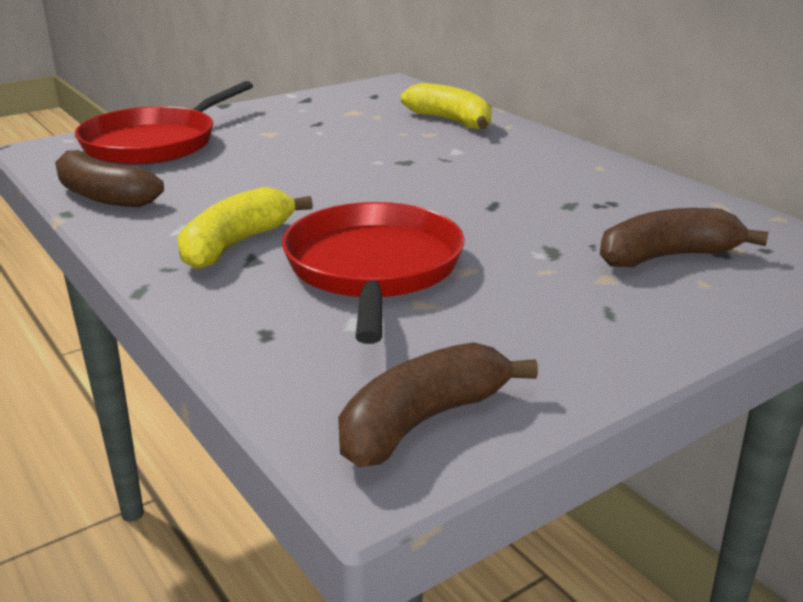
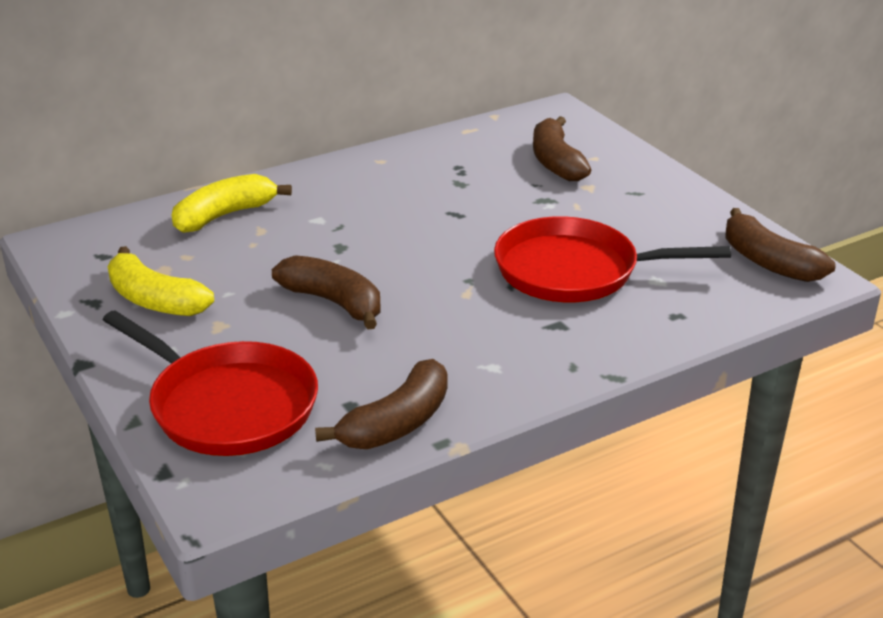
camera: 85 degrees left, 5 degrees up
yellow banana [177,187,313,269] -> yellow banana moved to [108,246,214,316]
none -> brown banana [272,255,380,330]

